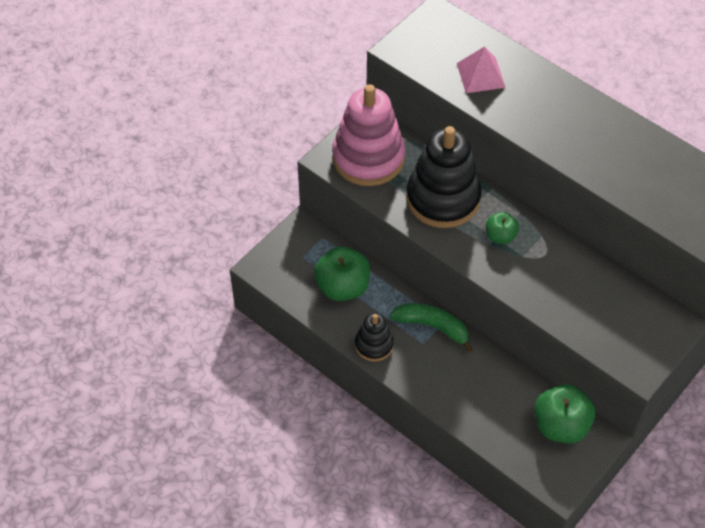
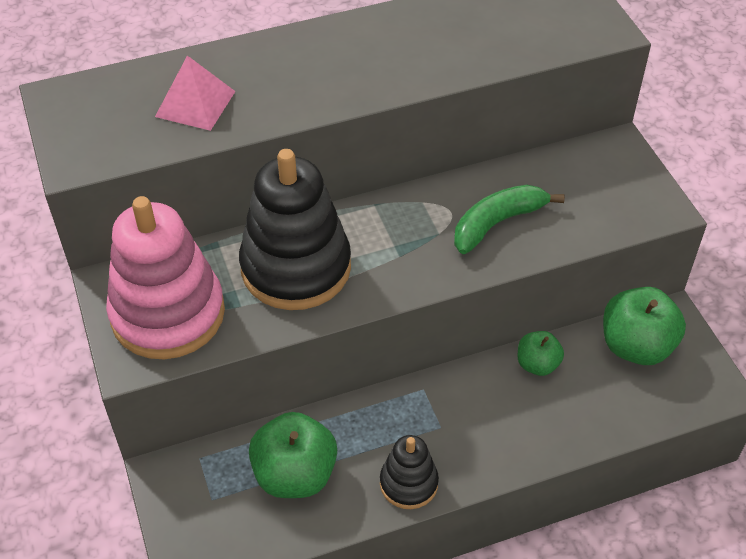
camera: 60 degrees left, 5 degrees down
green banana [390,303,473,353] -> green banana moved to [454,185,565,254]
green apple [486,212,519,244] -> green apple moved to [517,331,564,376]

